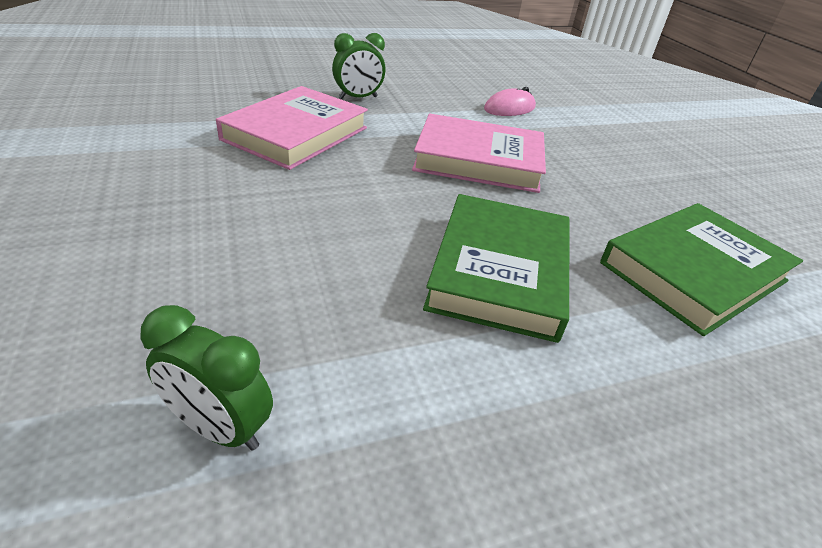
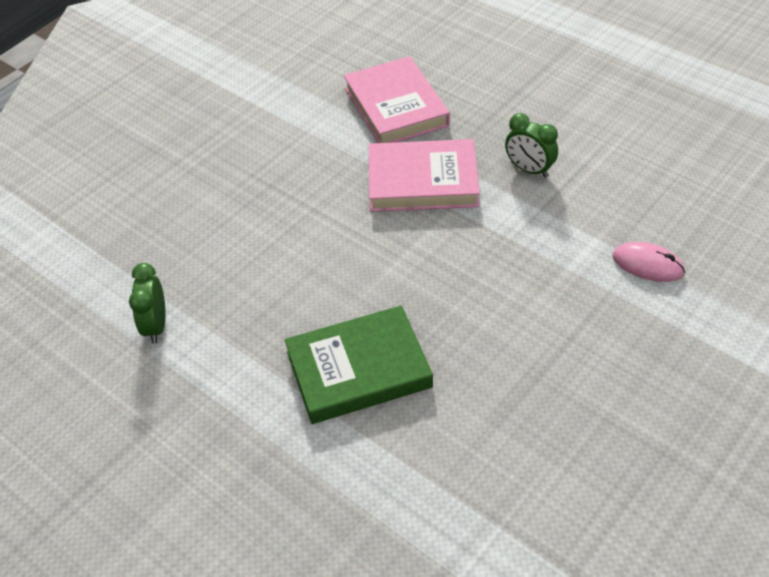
camera: 65 degrees right, 10 degrees up
pink book [412,113,546,193] -> pink book moved to [344,56,450,143]
green book [600,203,803,336] -> none

